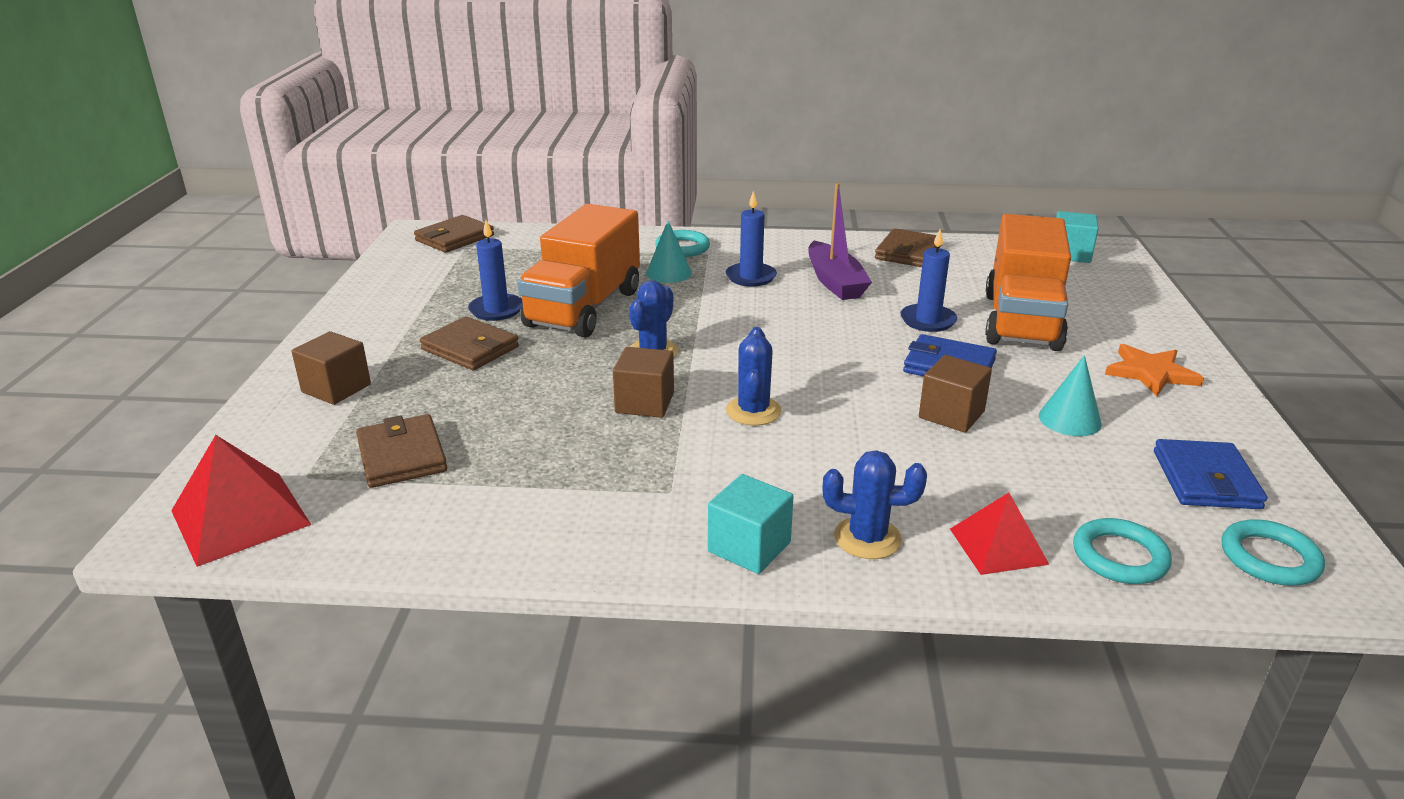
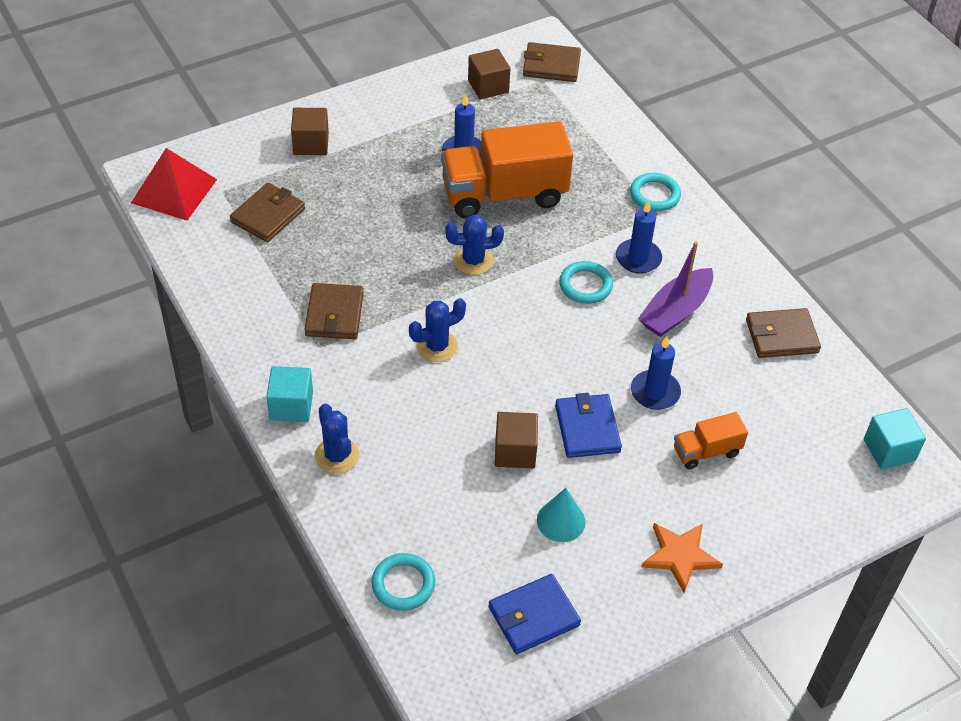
camera: 55 degrees right, 20 degrees up
brown wallet [420,316,519,370] -> brown wallet moved to [304,283,364,339]
brown cube [613,347,674,418] -> brown cube moved to [468,49,510,99]
turquoise cone [646,221,692,283] -> none
red pyramid [950,493,1049,575] -> none
orange truck [985,214,1071,351] -> orange truck [674,412,748,469], size x0.48
turquoise ring [1221,519,1325,586] -> turquoise ring moved to [559,261,613,304]

